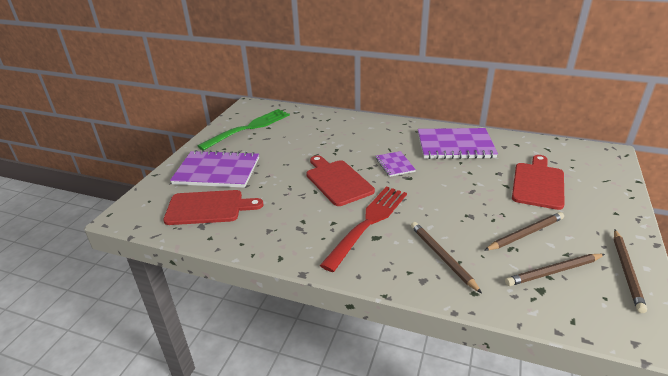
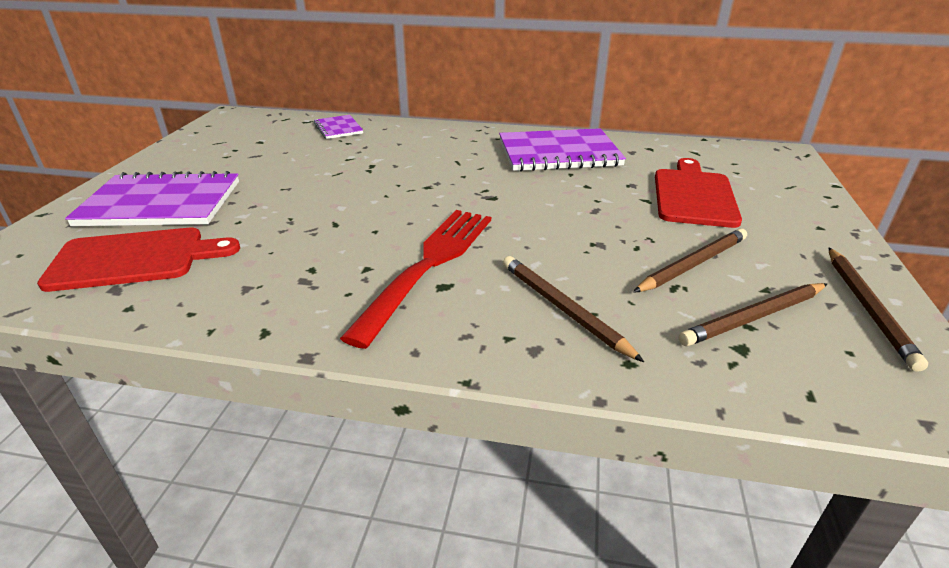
camera: 10 degrees left, 0 degrees up
green fork [198,109,290,150] -> none
red cutting board [306,155,375,206] -> none
purple notebook [376,151,416,177] -> purple notebook moved to [314,115,363,139]

